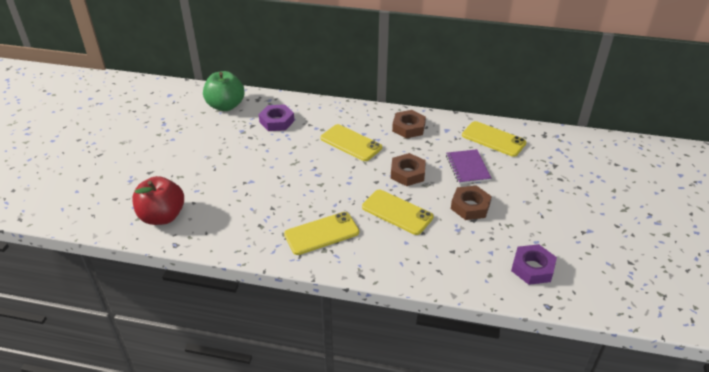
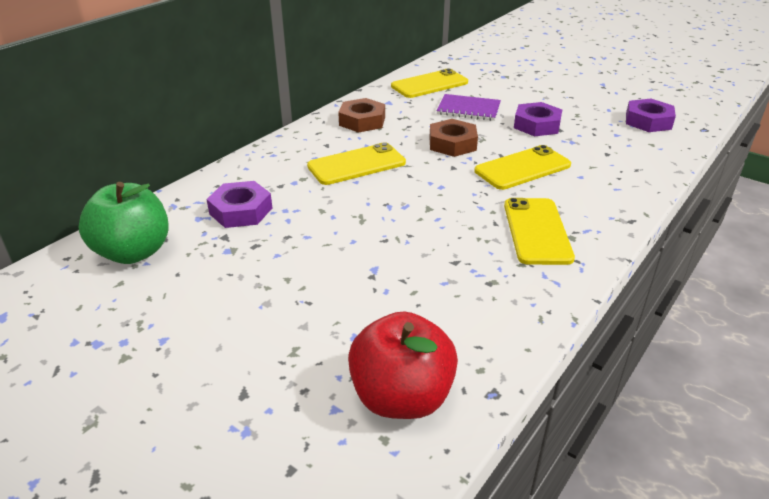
camera: 65 degrees left, 5 degrees down
brown nut [451,185,492,220] -> purple nut [514,102,562,137]

